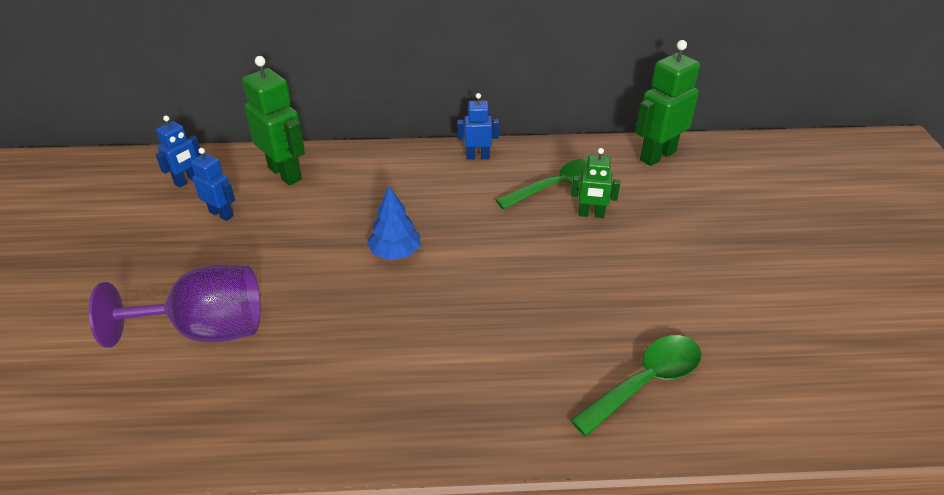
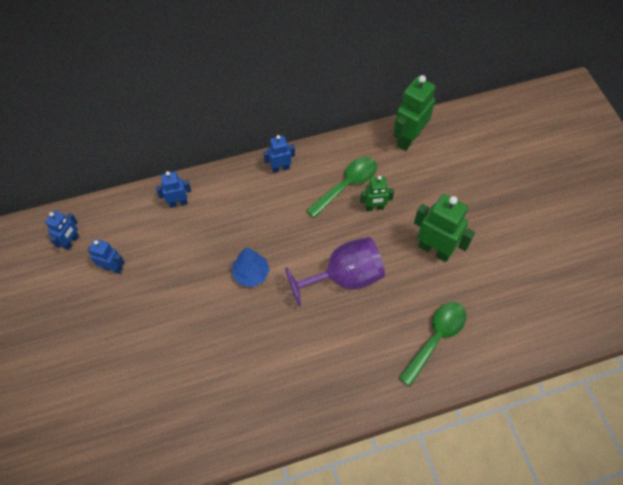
camera: 15 degrees left, 20 degrees up
purple goblet [89,265,261,348] -> purple goblet moved to [285,237,385,307]
green robot [242,56,305,185] -> green robot moved to [414,194,475,262]
none -> blue robot [156,171,191,208]

